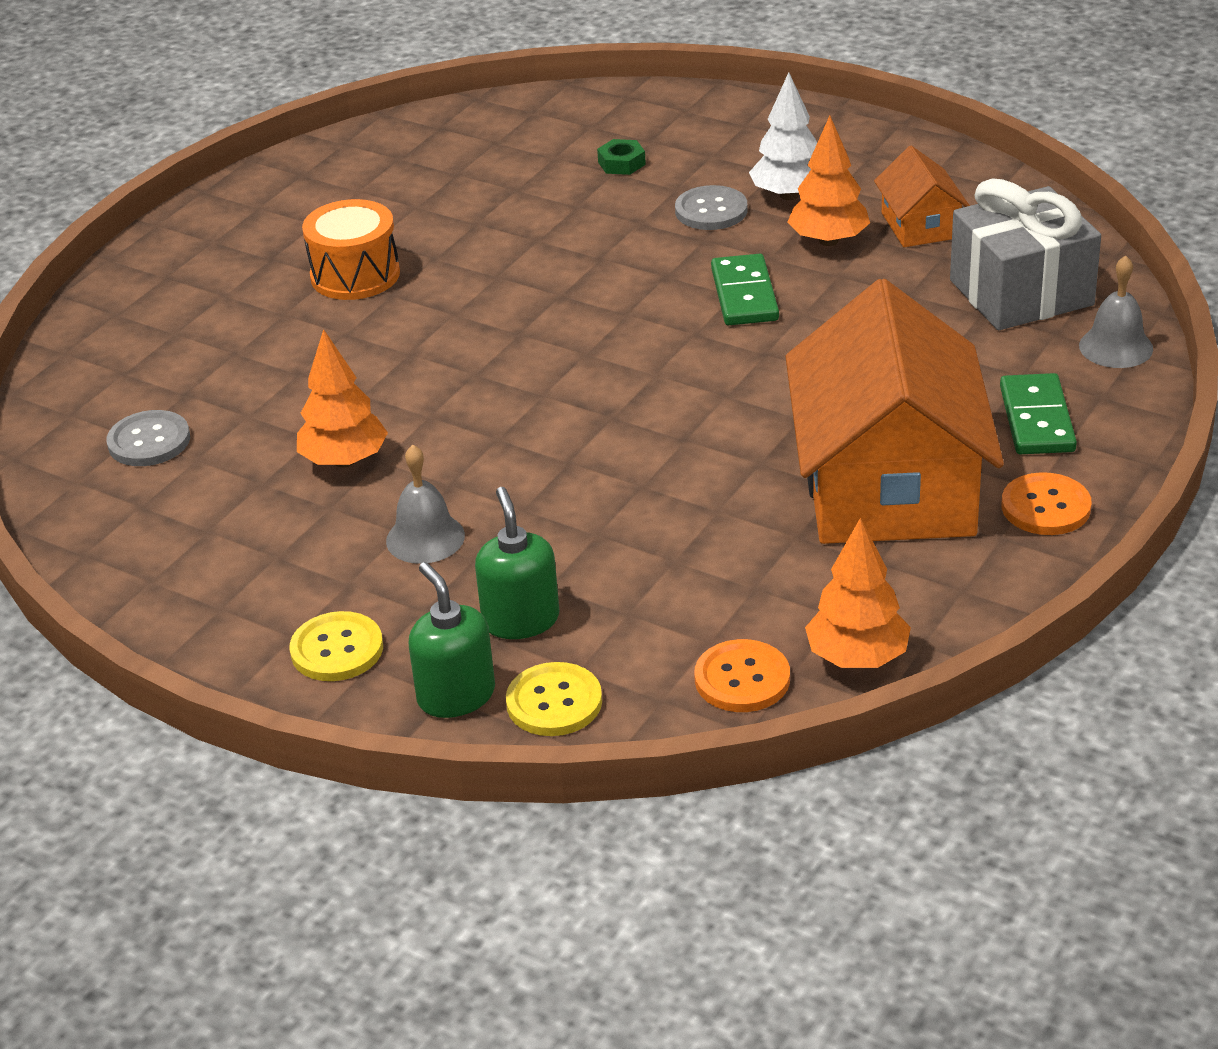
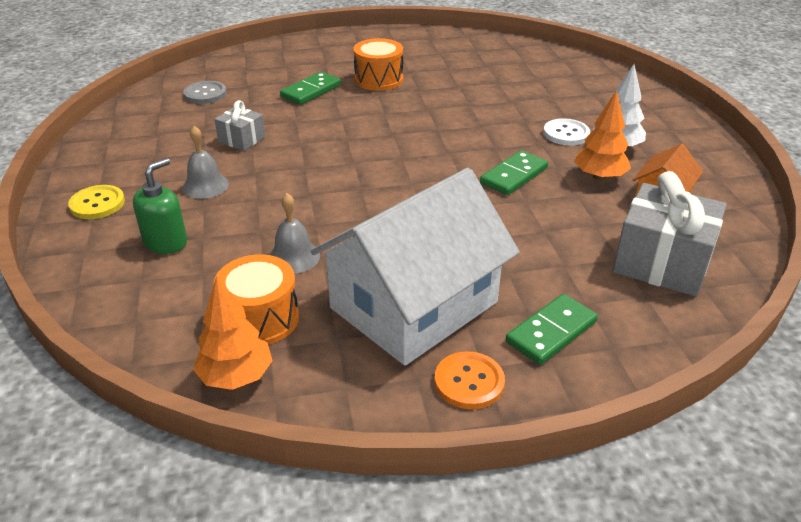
camera: 45 degrees right, 0 degrees up
orange tree [297,329,388,468] -> grey gift [214,100,265,151]
green soap dispenser [409,562,495,718] -> none
yellow button [506,662,602,736] -> none
green nut [597,139,646,175] -> none
grey button [675,185,748,230] -> white button [543,118,590,146]
orange button [694,639,790,712] -> none
orange house [785,279,1004,544] -> white house [310,168,520,366]
grey bell [1079,255,1153,368] -> grey bell moved to [269,193,320,274]
none -> orange drum [214,254,299,345]
none -> green domino [280,72,341,105]

